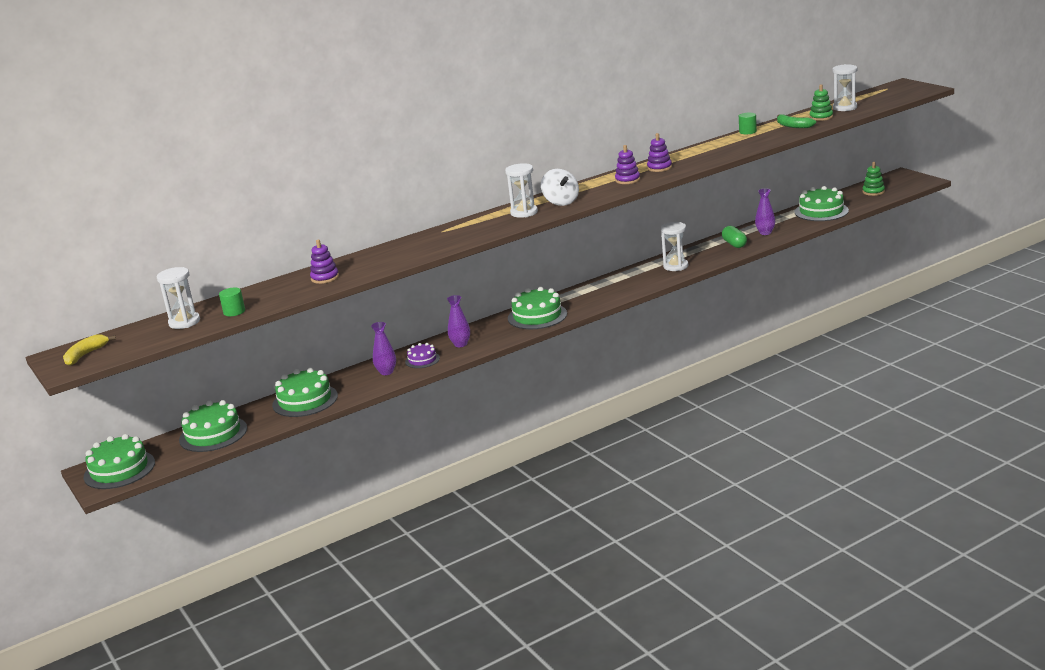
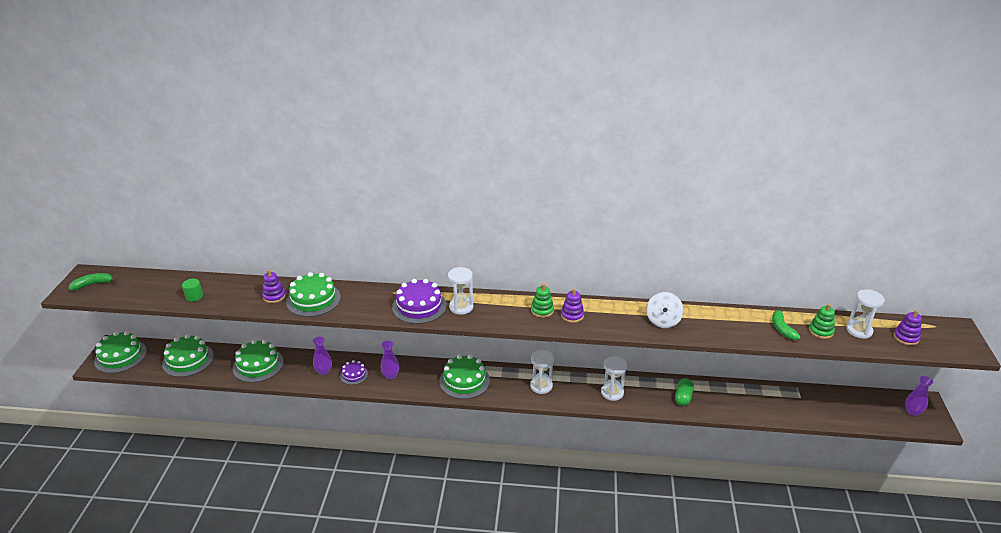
camera: 35 degrees right, 10 degrees up
yellow banana [63,334,116,366] -> green banana [69,273,117,290]
white hourglass [157,267,200,329] -> white hourglass moved to [530,350,554,394]
white spinning top [541,169,579,206] -> white spinning top moved to [646,292,683,328]
purple stacking toy [647,133,672,172] -> purple stacking toy moved to [893,310,922,346]
green cylinder [739,113,757,134] -> none
purple vase [755,188,775,235] -> purple vase moved to [905,376,933,416]
green cake [795,186,849,221] -> green cake moved to [286,272,341,317]
green stacking toy [862,162,885,196] -> green stacking toy moved to [531,283,554,318]
none -> purple cake [392,279,446,324]

